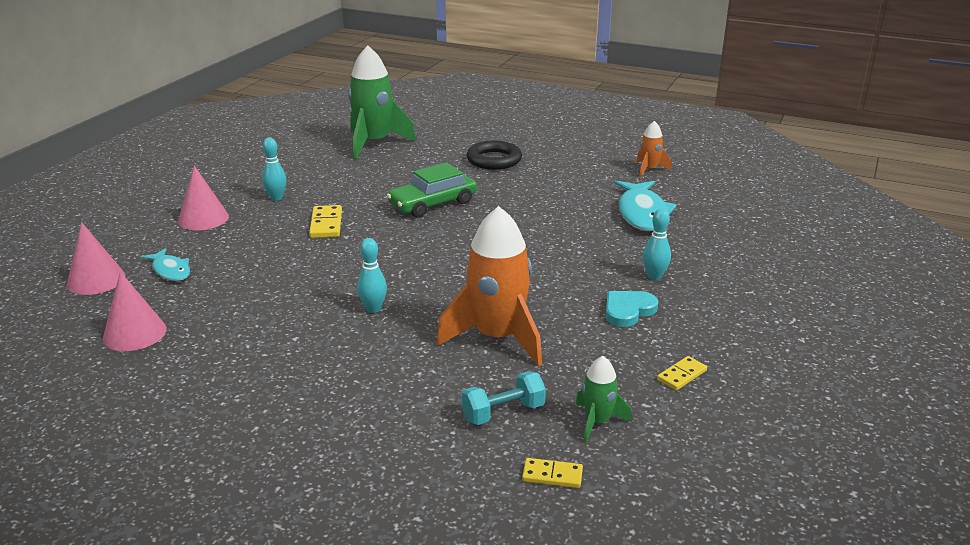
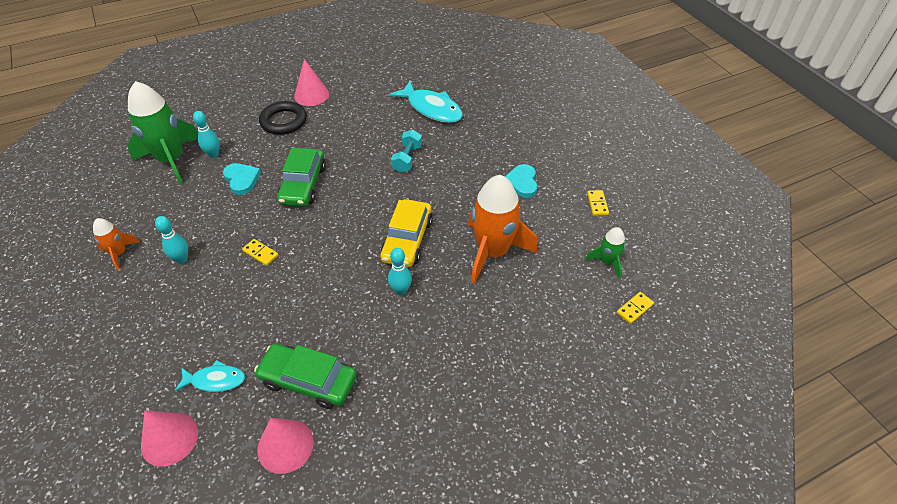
camera: 50 degrees left, 20 degrees up
pink cone [178,165,229,230] -> pink cone moved to [294,59,329,106]
yellow domino [309,205,342,238] -> yellow domino [242,239,278,266], size x0.66
turquoise dumbbell [461,371,546,425] -> turquoise dumbbell moved to [391,130,422,173]
orange rocket [637,121,671,177] -> orange rocket moved to [93,218,140,270]
turquoise bowling pin [643,209,671,280] -> turquoise bowling pin moved to [193,111,220,158]
none -> turquoise heart [223,163,261,195]
none -> green car [254,344,357,409]
none -> yellow car [380,199,433,267]

